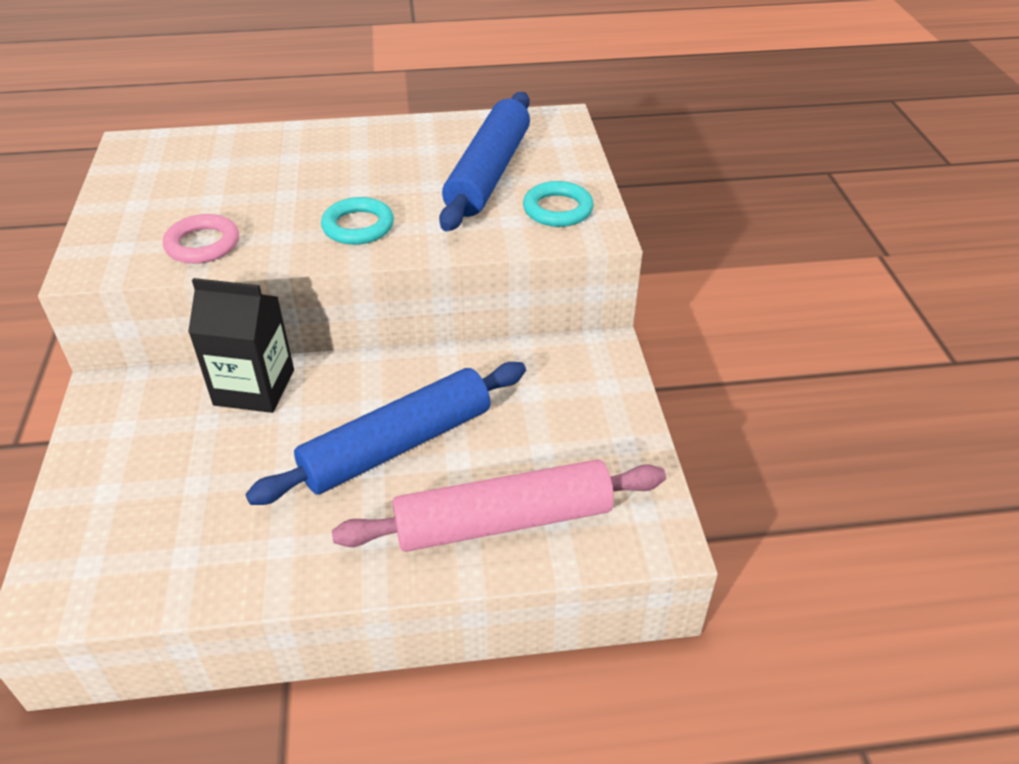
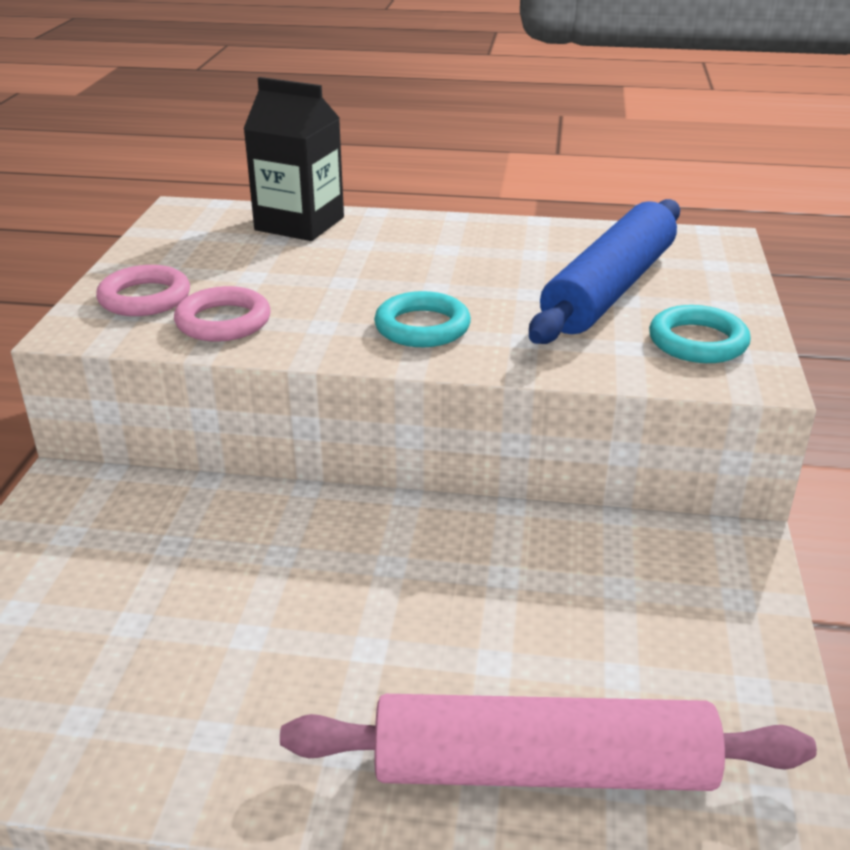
camera: 15 degrees right, 10 degrees down
black carton [188,278,294,413] -> black carton moved to [243,77,344,241]
blue rolling pin [246,362,526,505] -> none
none -> pink ring [96,265,190,316]

